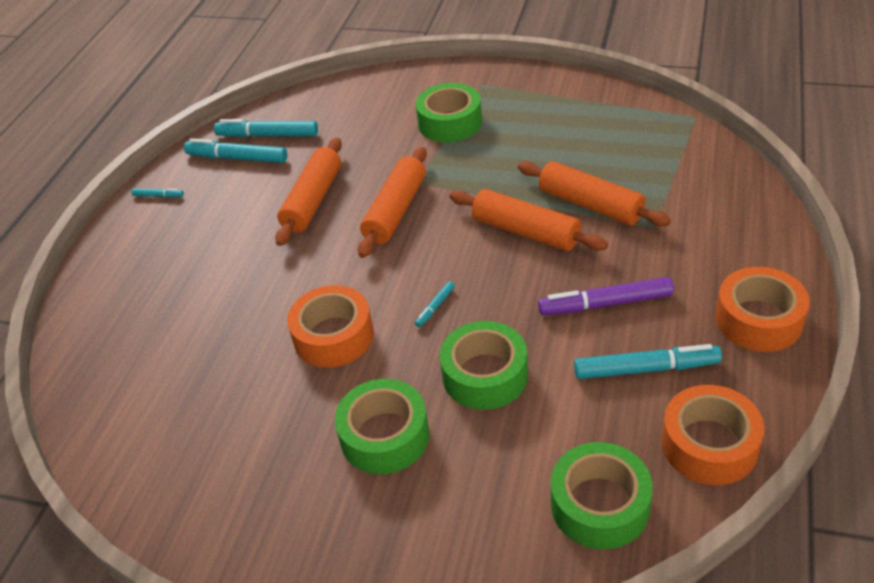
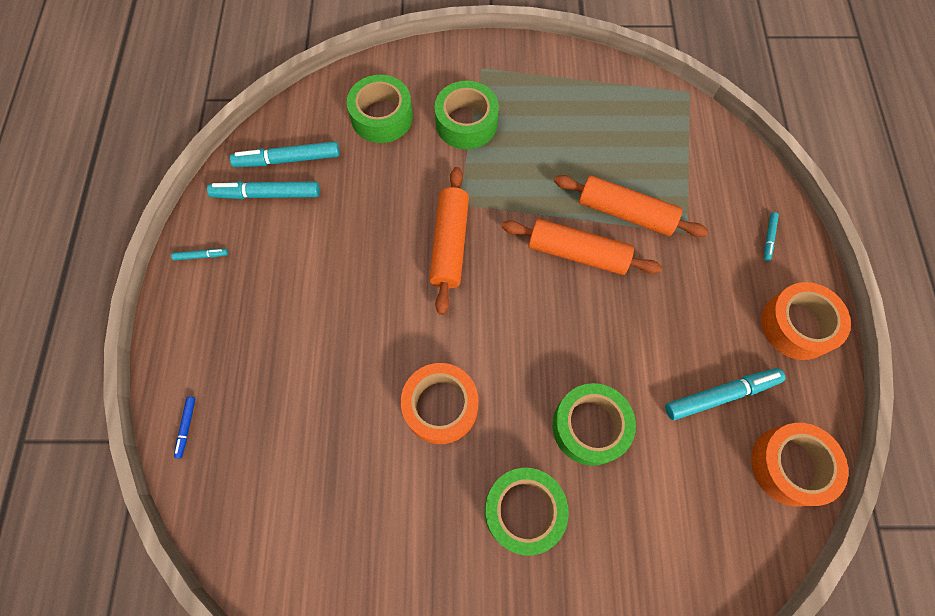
camera: 20 degrees left, 25 degrees up
orange rolling pin [275,138,342,246] -> none
turquoise marker [415,281,455,327] -> turquoise marker moved to [764,212,779,261]
purple marker [538,277,674,315] -> none
green tape [551,442,653,550] -> green tape moved to [347,75,413,143]
none -> blue marker [174,397,195,459]

